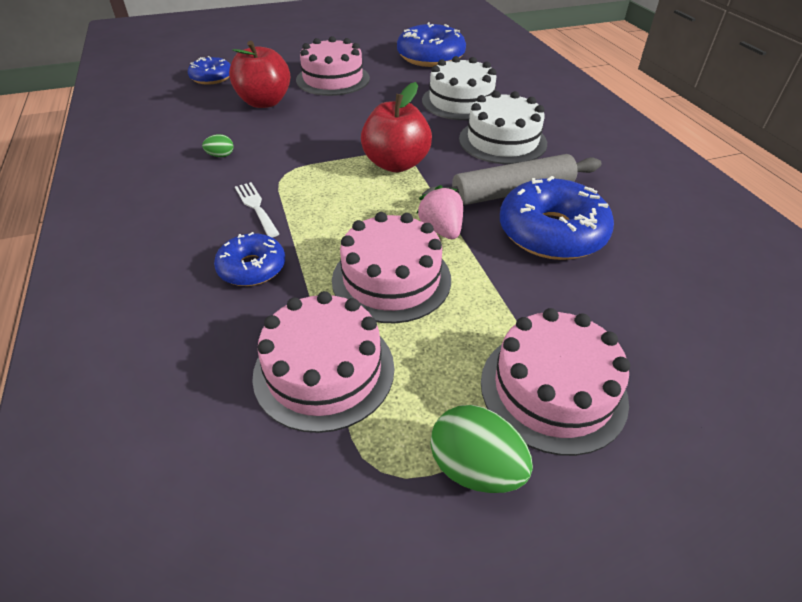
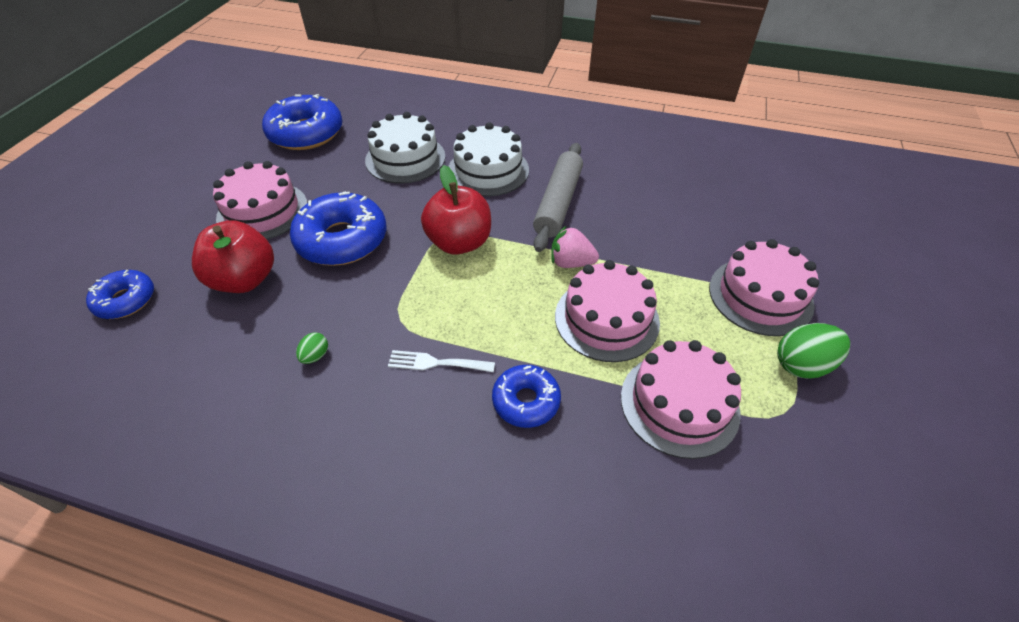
camera: 55 degrees left, 5 degrees up
blue donut [500,176,614,260] -> blue donut moved to [290,191,386,266]

